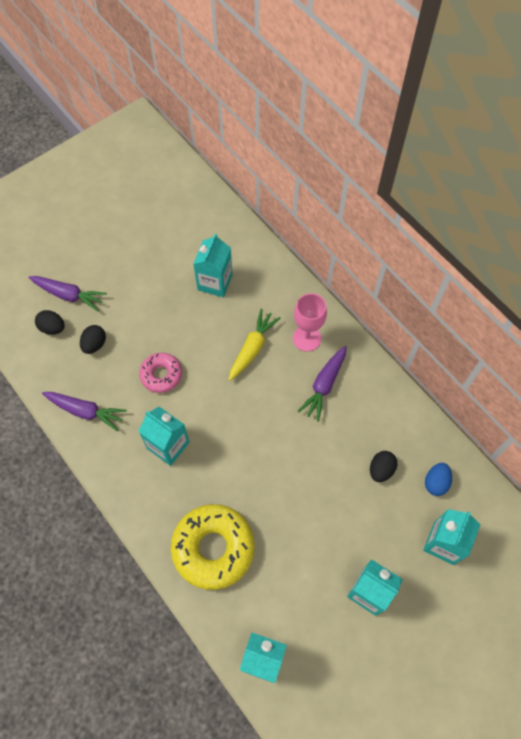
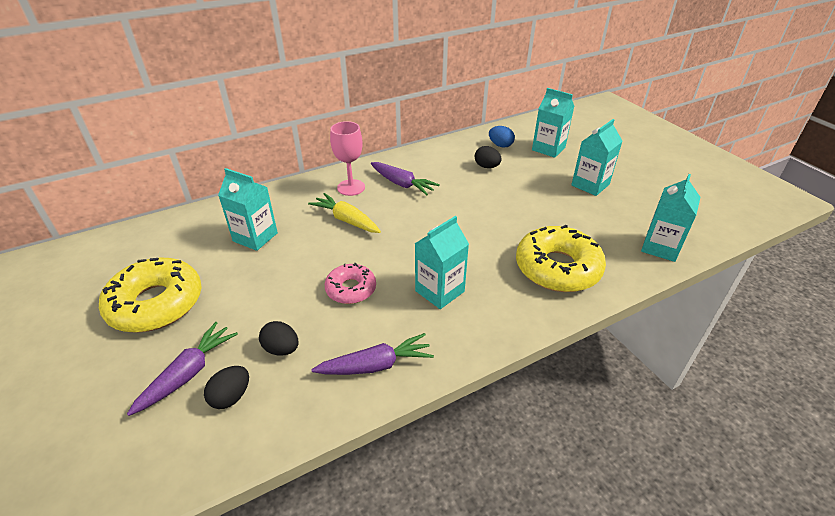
camera: 80 degrees left, 25 degrees down
purple carrot [42,392,127,431] -> purple carrot turned 45 degrees clockwise [311,333,434,375]
none -> yellow donut [99,257,202,333]

